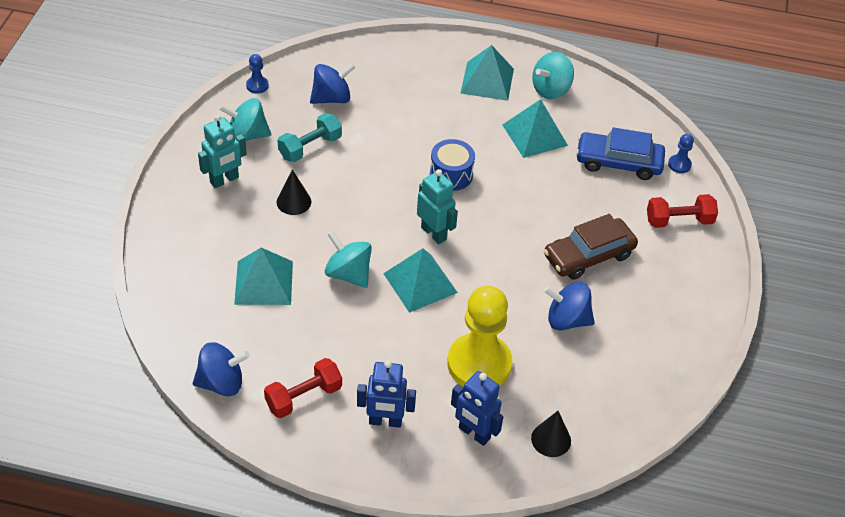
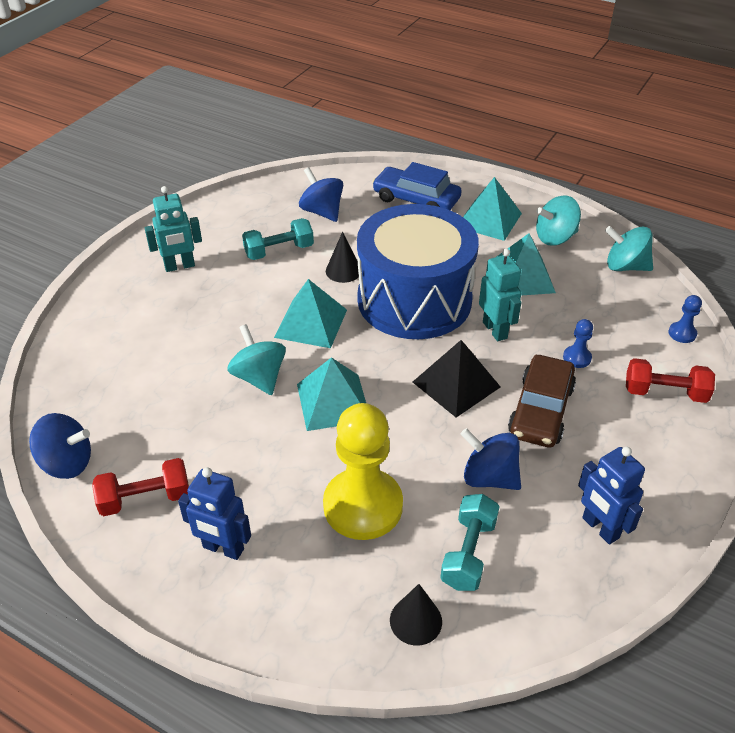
camera: 20 degrees right, 5 degrees down
turquoise spinning top [219,98,271,141] -> turquoise spinning top moved to [605,226,653,271]
turquoise pyramid [234,248,293,305] -> turquoise pyramid moved to [274,279,347,348]
blue pawn [246,54,269,94] -> blue pawn moved to [563,319,593,368]
black cone [277,170,311,215] -> black cone moved to [326,231,359,283]
blue spinning top [310,63,355,104] -> blue spinning top turned 120 degrees counterclockwise [299,167,343,222]
turquoise robot [417,169,458,244] -> turquoise robot moved to [479,249,521,341]
blue drum [430,139,475,191] -> blue drum [357,204,479,339], size x2.38
blue robot [451,371,503,446] -> blue robot moved to [578,446,645,545]
brown car [544,214,638,280] -> brown car turned 60 degrees counterclockwise [508,355,576,448]
blue car [576,127,665,180] -> blue car moved to [372,162,462,210]
none -> black pyramid [413,340,501,418]
none -> turquoise dumbbell [440,494,500,591]

